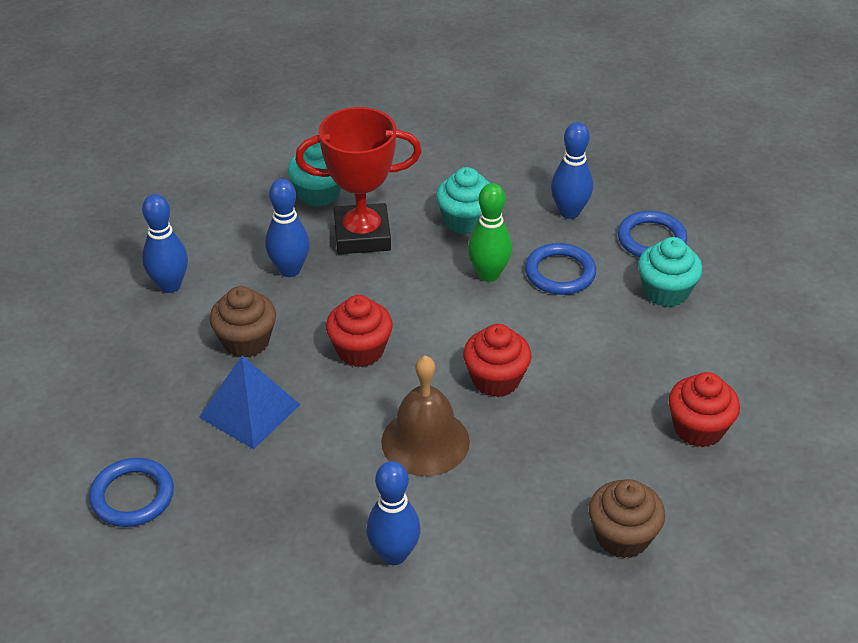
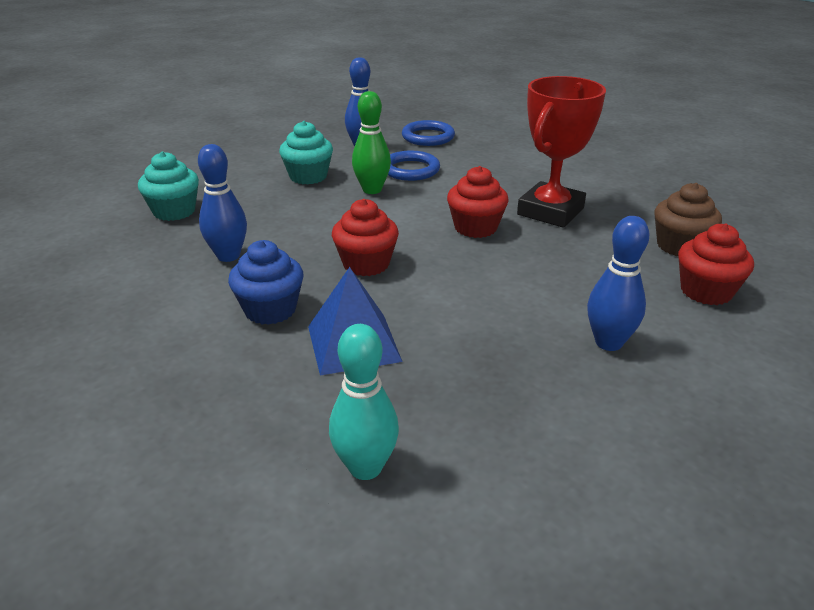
camera: 50 degrees left, 10 degrees down
blue ring [89,458,174,527] -> turquoise bowling pin [329,324,399,480]
blue bowling pin [142,194,188,293] -> none
brown cupcake [209,286,276,358] -> blue cupcake [228,240,303,325]
red trophy [295,107,422,254] -> red trophy moved to [517,76,606,228]
brown bell [381,355,470,476] -> none
turquoise cupcake [638,237,703,307] -> none
red cupcake [668,372,740,447] -> red cupcake moved to [678,224,754,305]

